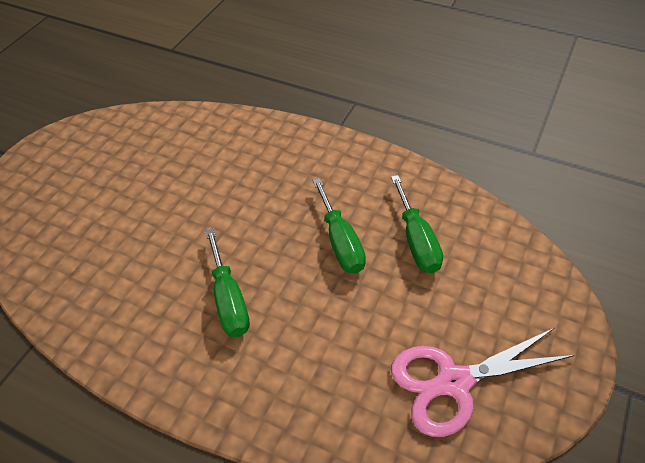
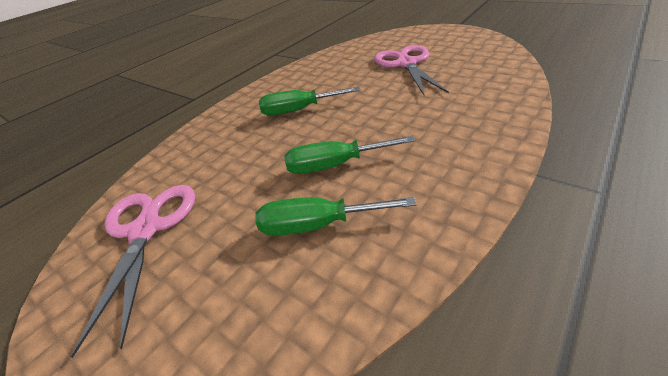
camera: 105 degrees right, 10 degrees down
none -> pink scissors [374,45,449,97]

